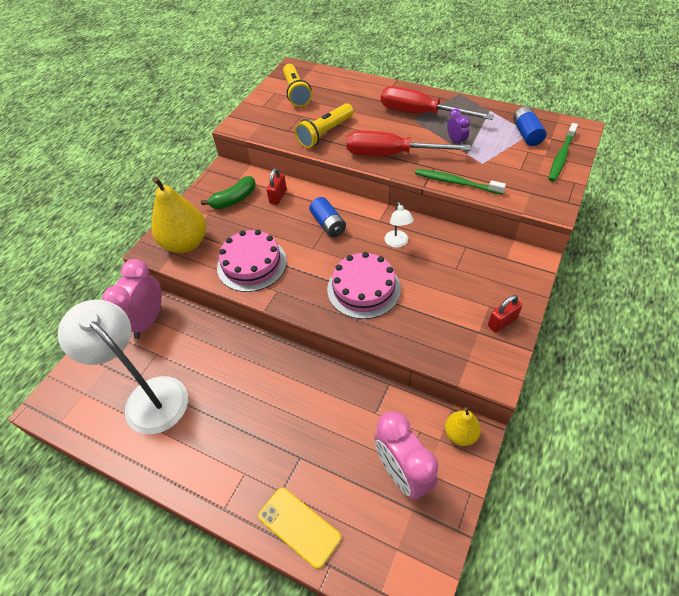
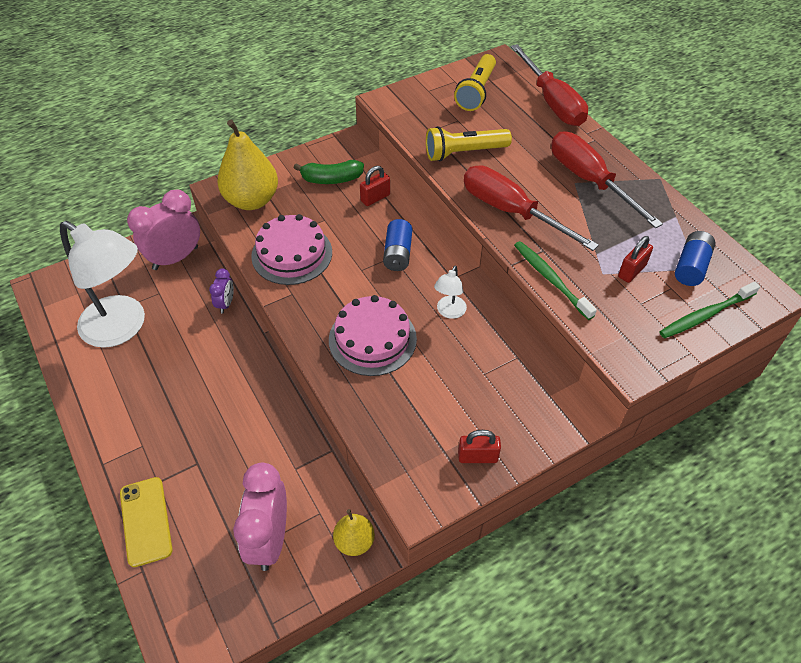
camera: 30 degrees right, 0 degrees up
white lamp [58,300,188,434] -> white lamp turned 135 degrees clockwise [60,221,145,348]
purple clock [447,109,470,145] -> purple clock moved to [209,269,234,314]
none -> red screwdriver [510,44,588,126]
none -> red padlock [618,236,653,283]

